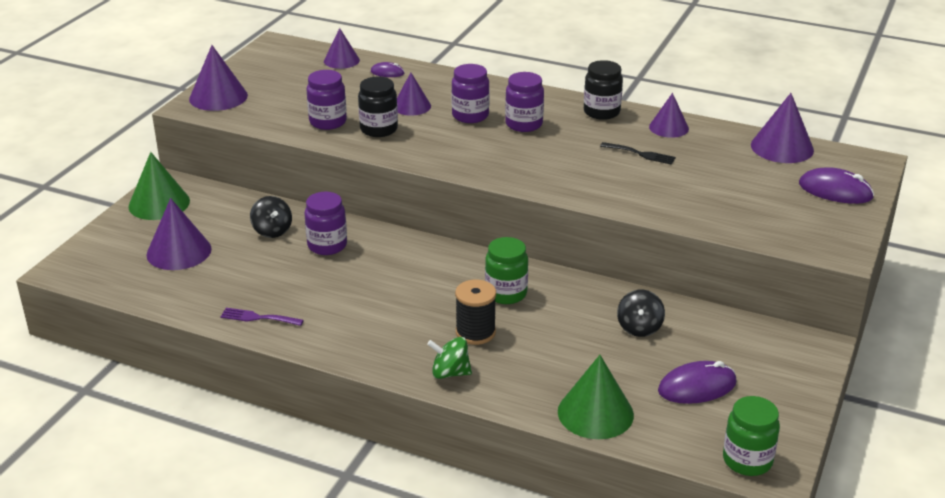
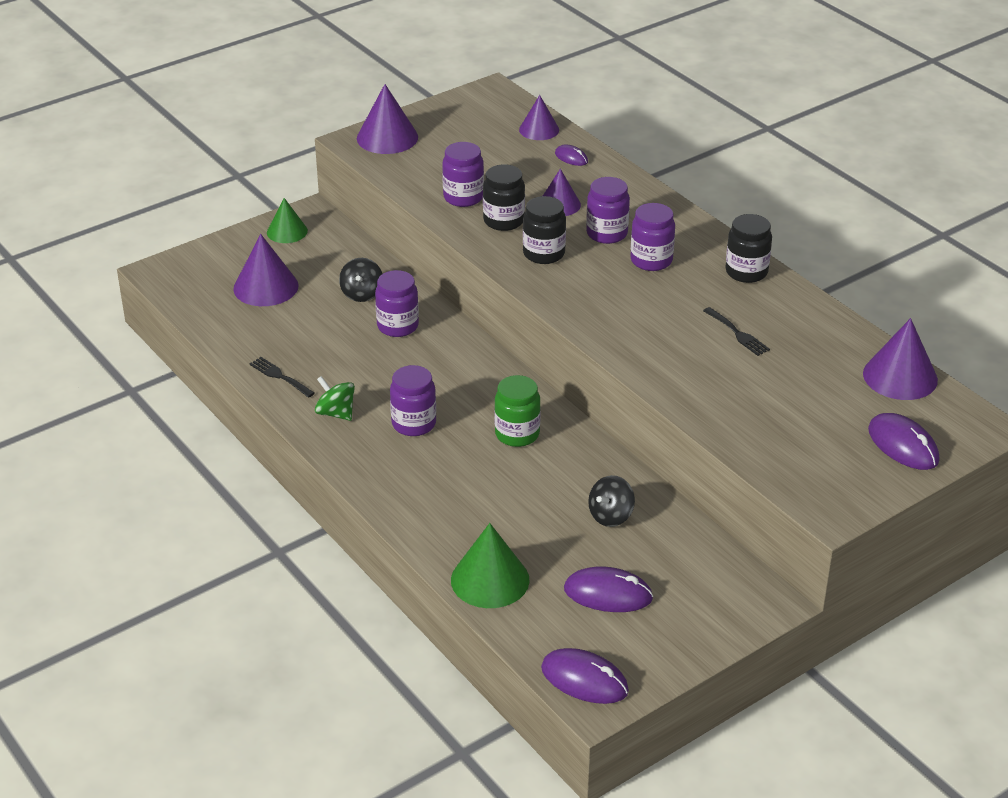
camera: 30 degrees right, 5 degrees up
green cone [128,152,190,220] -> green cone [267,198,308,243], size x0.66
purple fork [220,308,304,326] -> black fork [249,357,315,398]
green spinning top [427,337,472,379] -> green spinning top moved to [315,376,355,421]
black spool [455,280,496,345] -> none
purple cone [649,93,689,138] -> none
green jar [723,396,780,476] -> purple mouse [541,648,629,704]
none -> purple jar [390,365,436,436]
none -> black jar [523,196,566,264]

